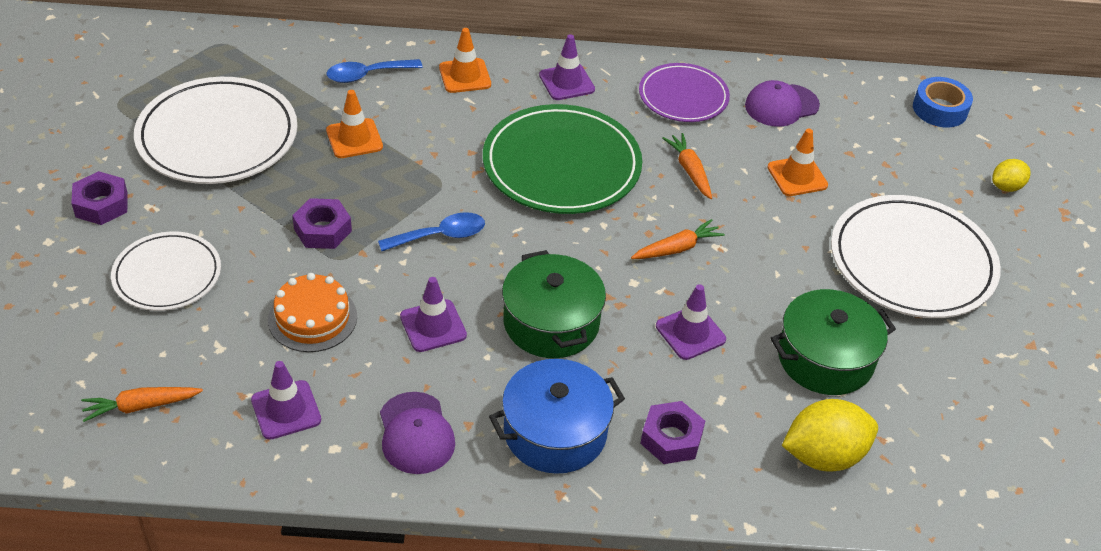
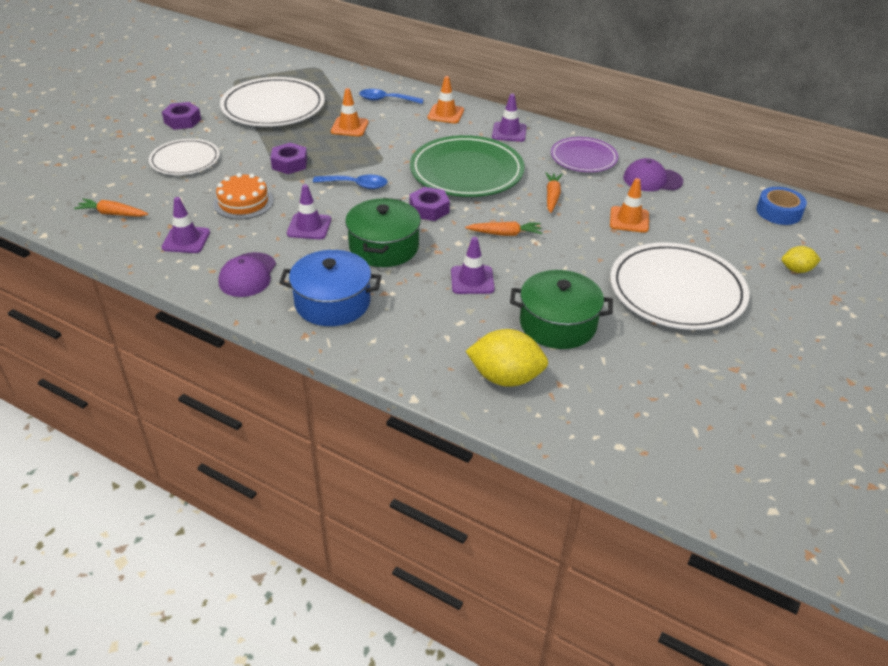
camera: 30 degrees right, 5 degrees down
purple nut [640,401,705,464] -> purple nut moved to [410,187,450,221]

